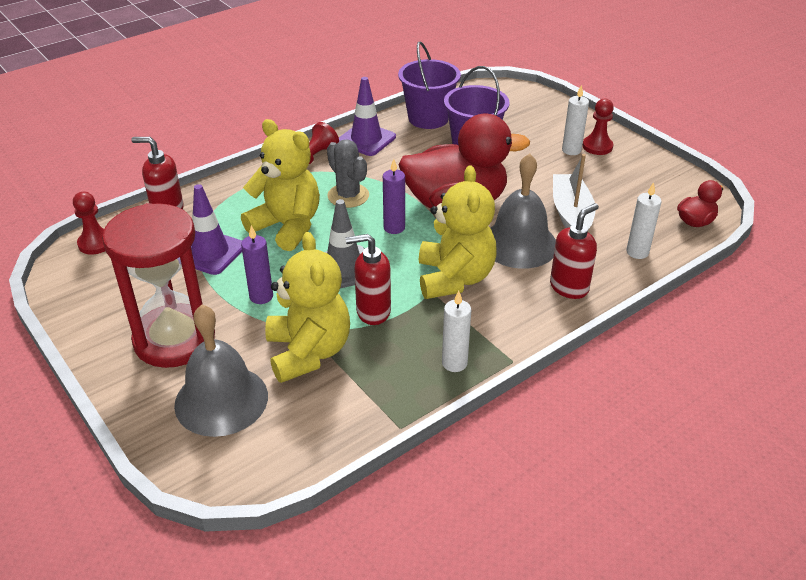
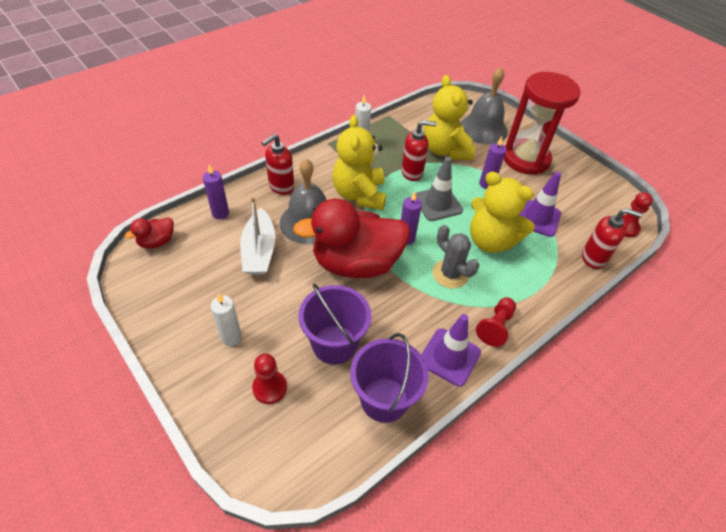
camera: 175 degrees right, 10 degrees up
red pawn [582,99,614,155] -> red pawn moved to [252,354,287,404]
white candle [626,182,661,259] -> purple candle [203,165,229,219]

